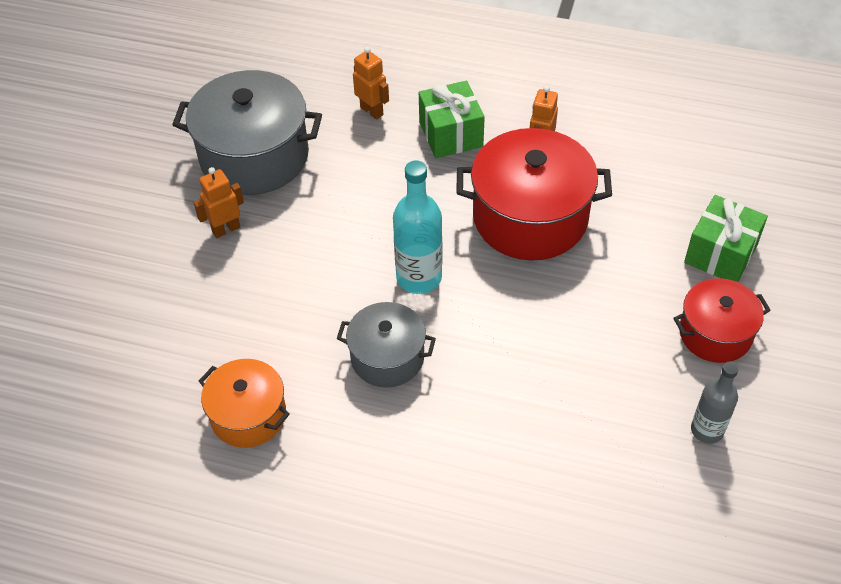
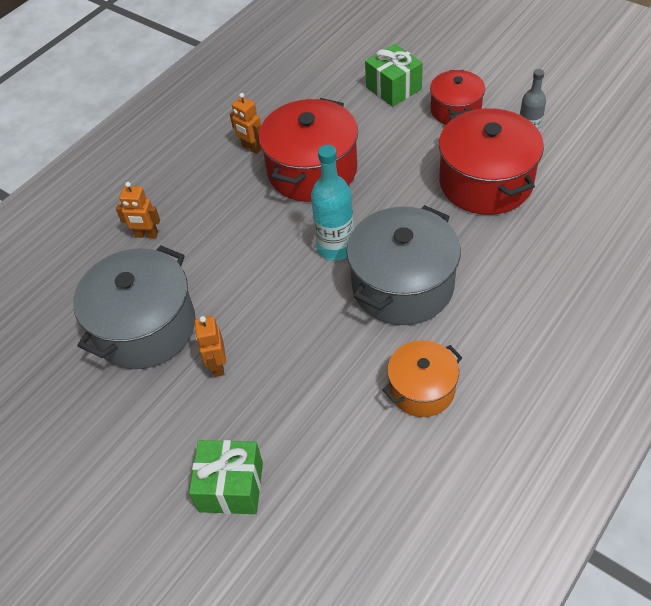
camera: 65 degrees left, 0 degrees up
grey pot [337,302,436,388] -> grey pot [346,205,461,325], size x1.71
orange robot [353,47,389,120] -> orange robot turned 150 degrees counterclockwise [116,182,160,239]
green gift [419,81,485,158] -> green gift moved to [189,440,263,514]
none -> red pot [439,108,544,215]

